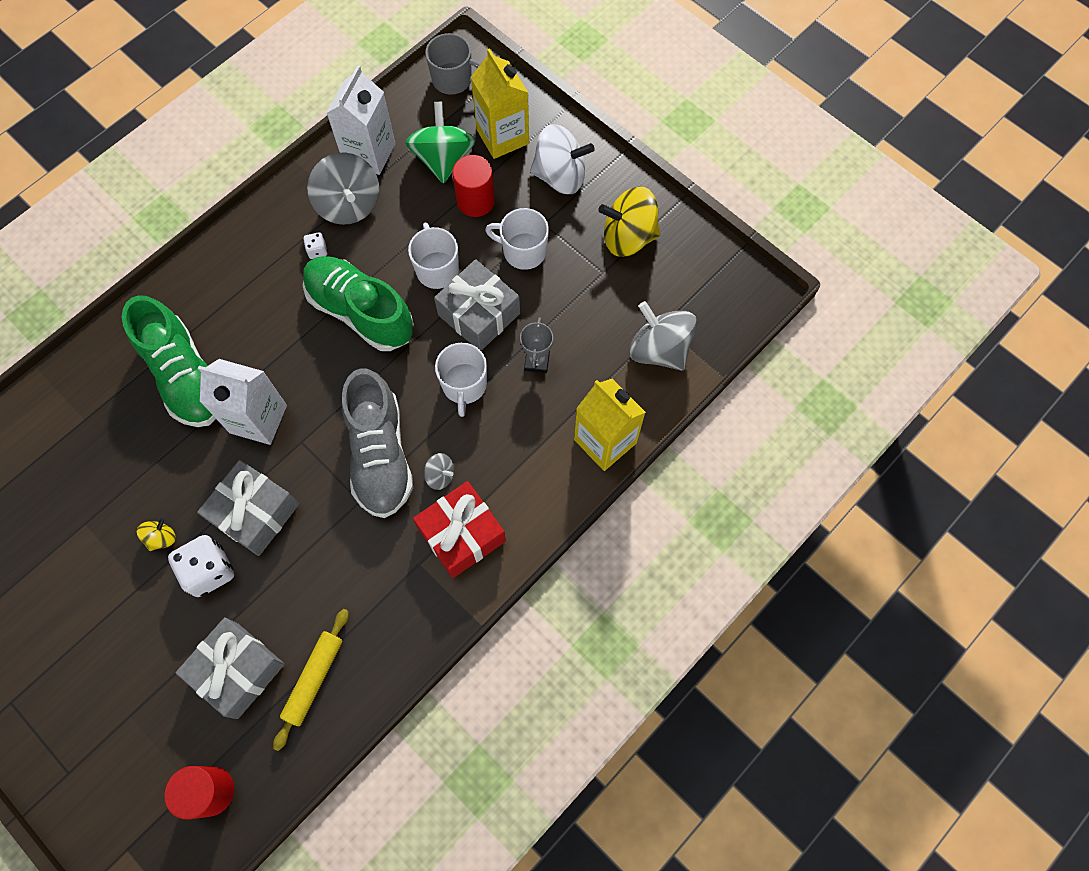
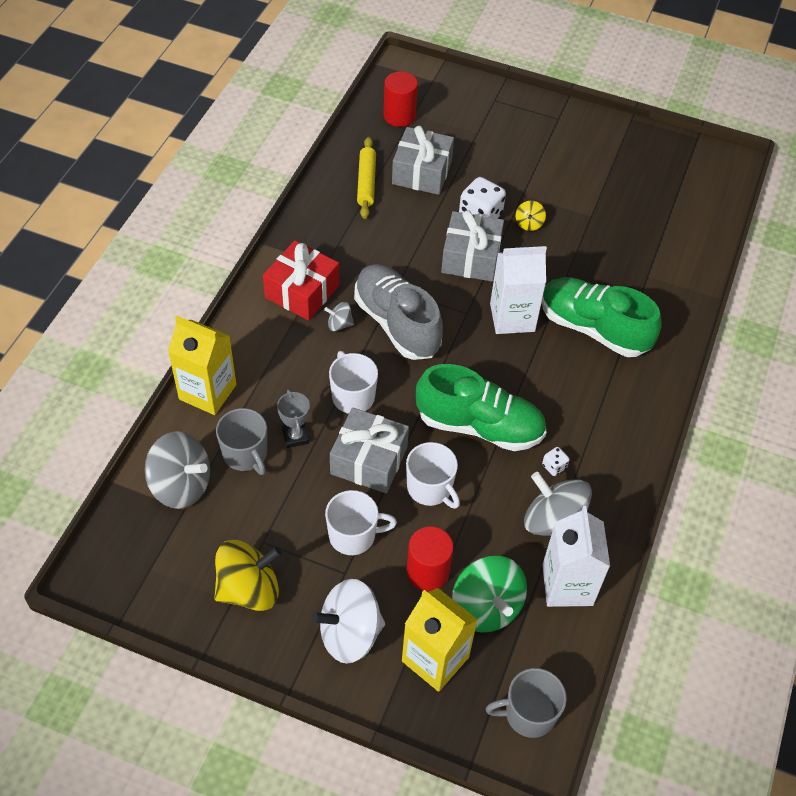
camera: 155 degrees right, 15 degrees down
none -> grey mug [216,408,267,475]

